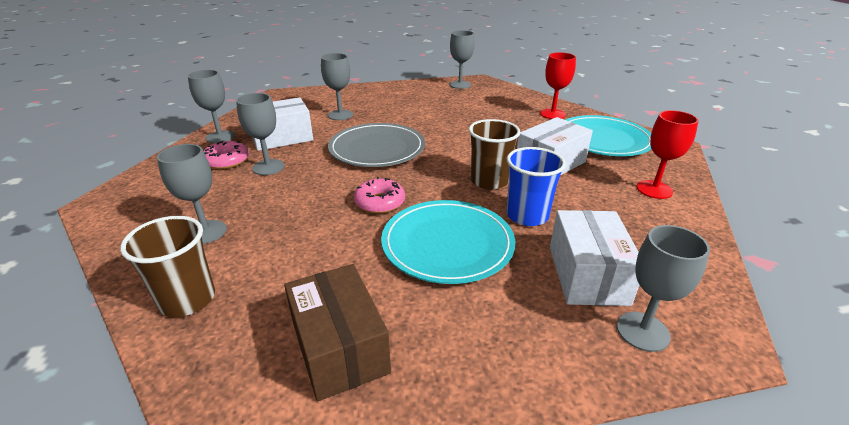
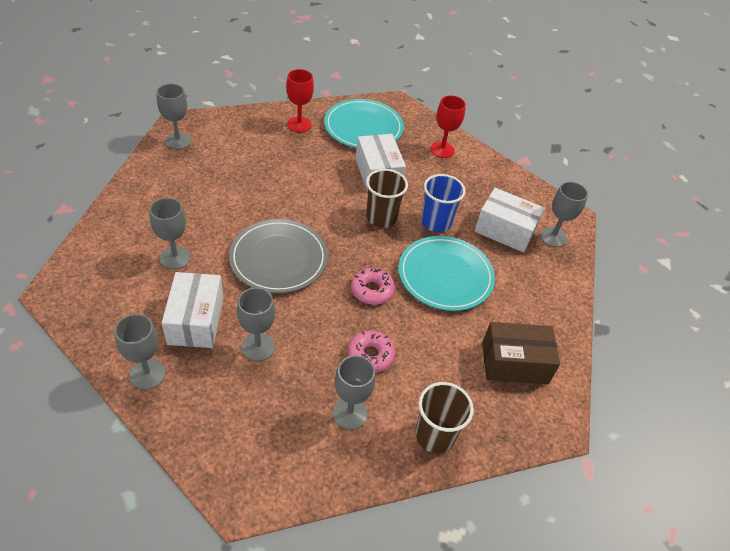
camera: 70 degrees left, 15 degrees up
pink donut [204,141,249,169] -> pink donut moved to [348,331,395,373]

